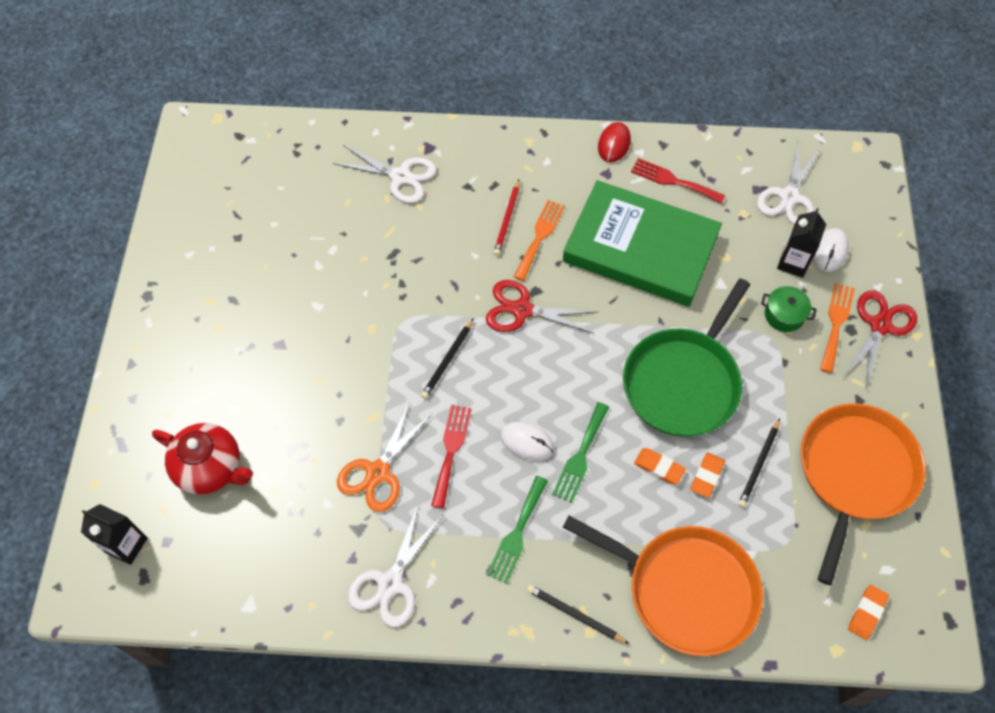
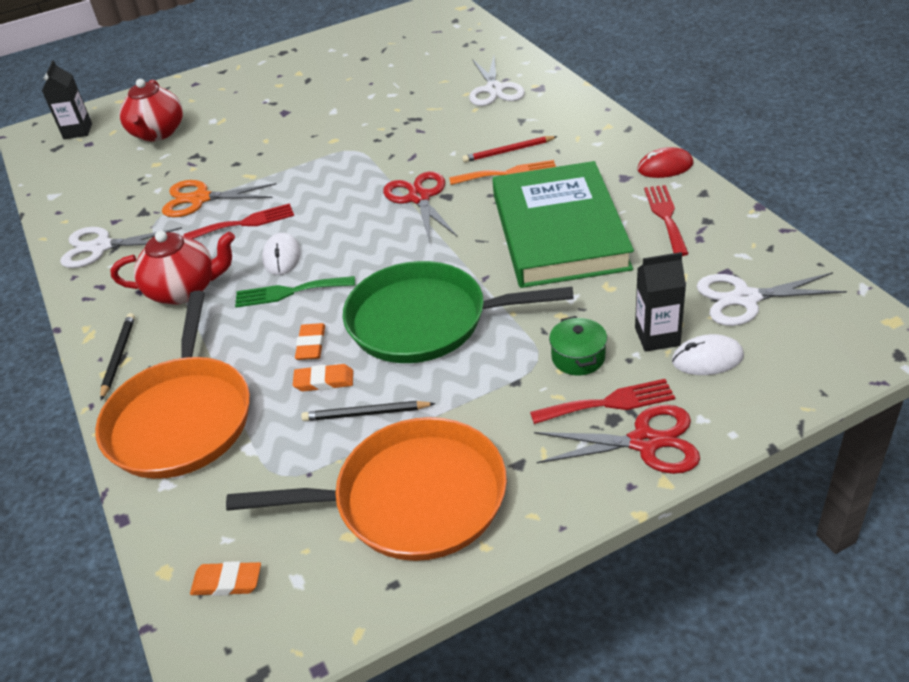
camera: 65 degrees right, 20 degrees down
black pencil [421,318,474,399] -> none
green fork [487,476,548,584] -> red teapot [111,231,235,305]
orange fork [820,283,855,373] -> red fork [530,379,675,424]

